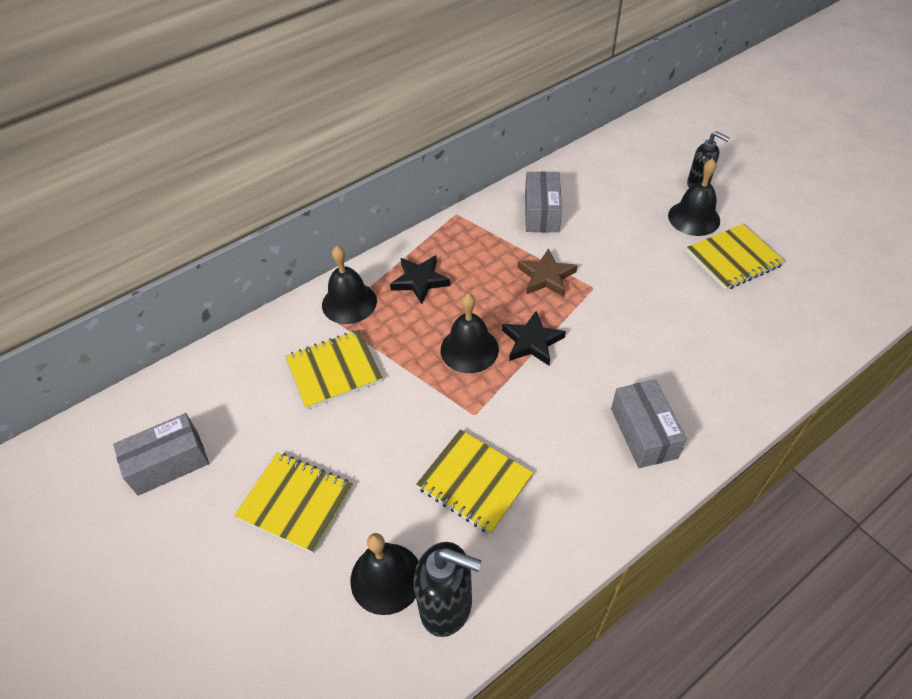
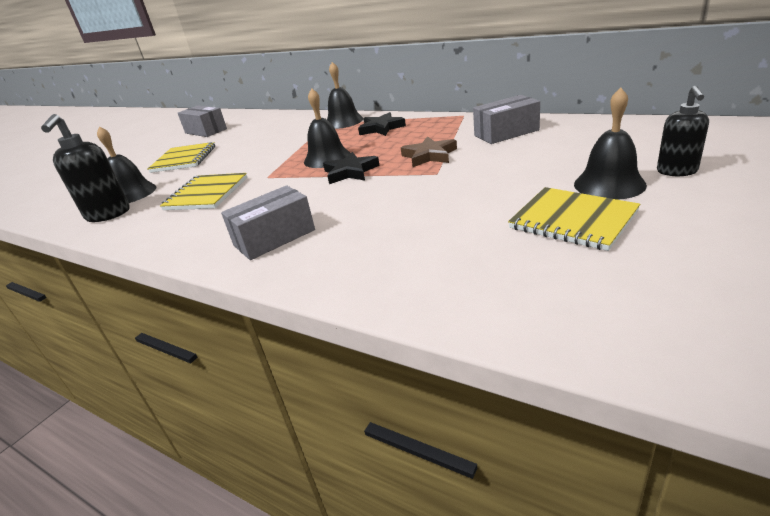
camera: 70 degrees right, 20 degrees down
yellow notebook [286,330,383,410] -> none

